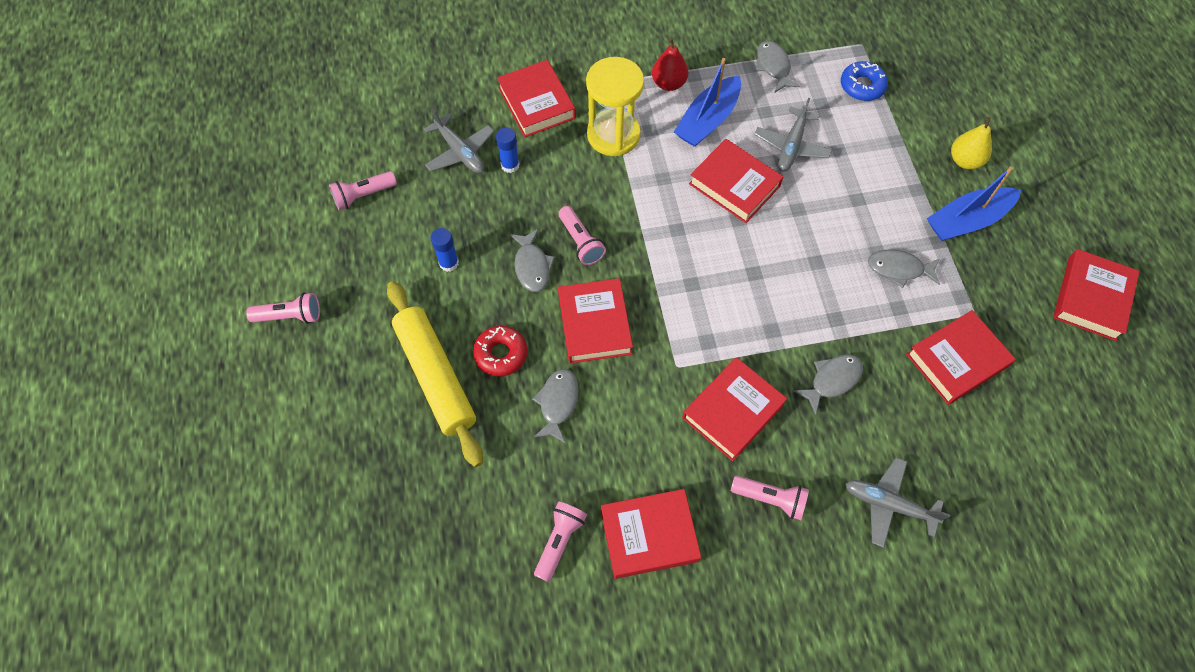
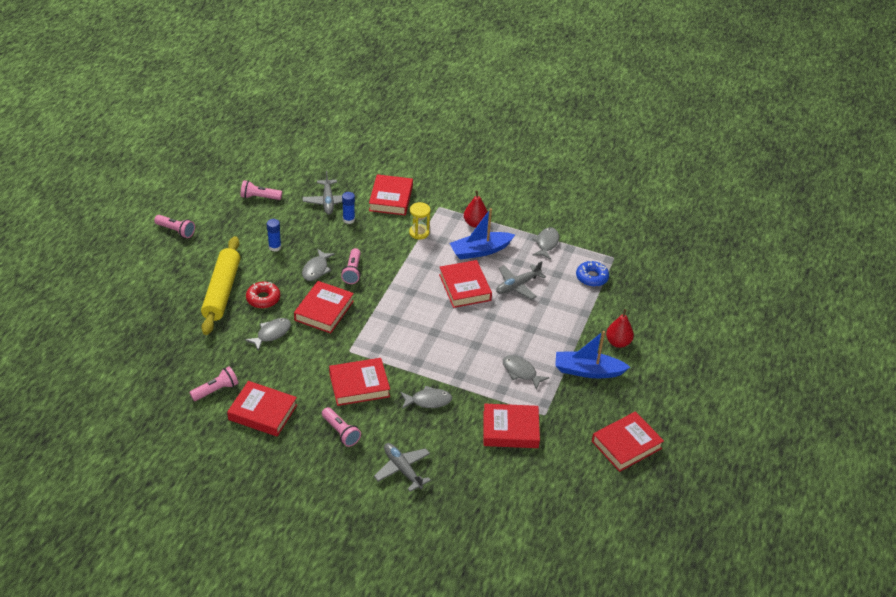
camera: 30 degrees right, 20 degrees down
yellow hourglass [586,57,644,156] -> yellow hourglass [409,202,431,239], size x0.57
yellow pear [951,117,992,169] -> red pear [606,309,634,348]

